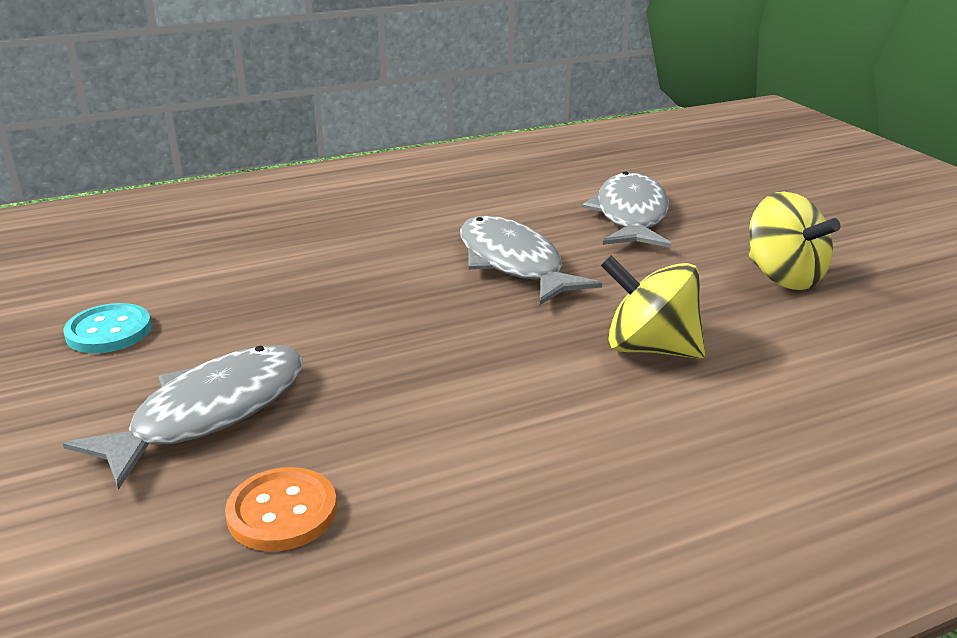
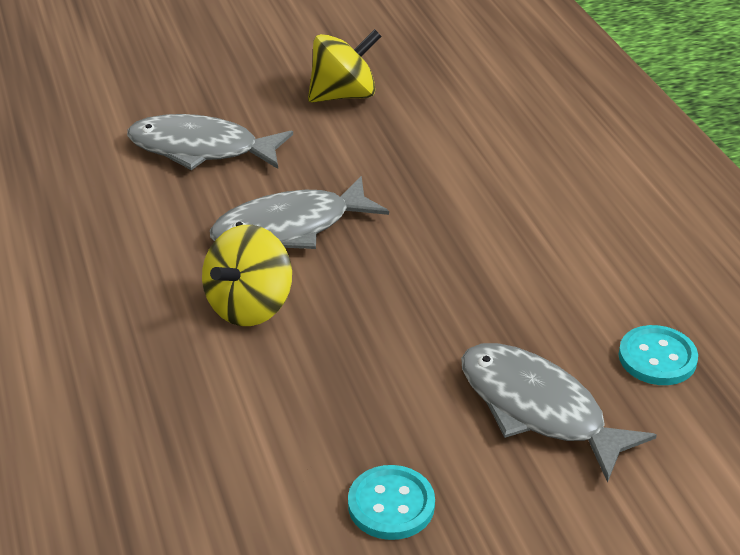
camera: 85 degrees left, 10 degrees up
orange button [225,467,337,551] -> turquoise button [619,325,698,385]
yellow spinning top [601,256,705,359] -> yellow spinning top moved to [202,225,292,326]

